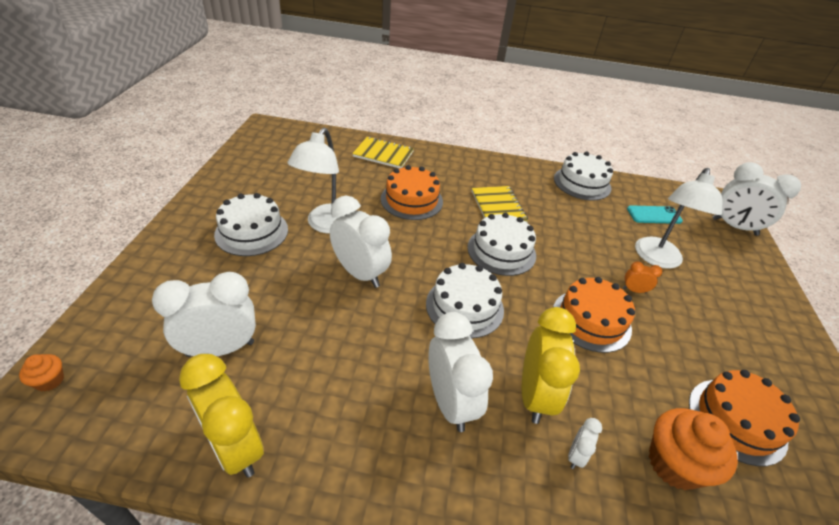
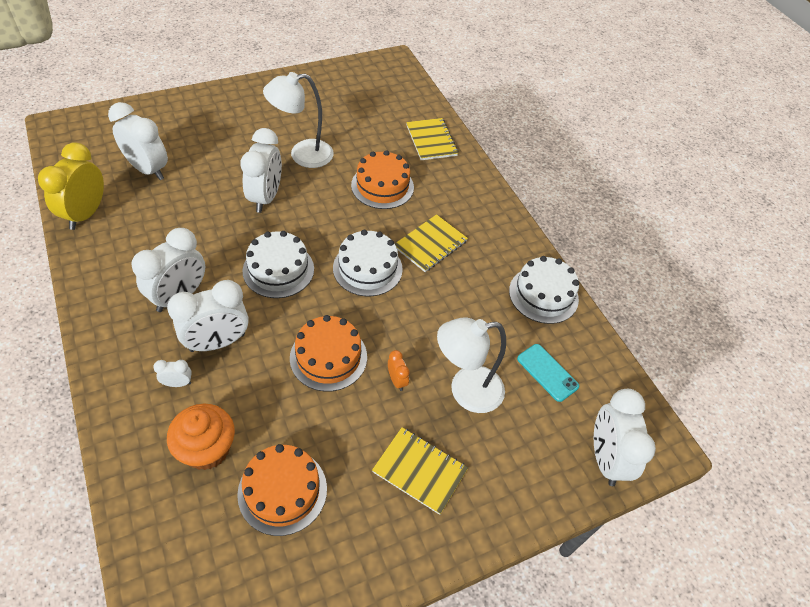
camera: 55 degrees right, 10 degrees up
orange cupcake [19,354,64,391] -> none
white cake [214,193,288,256] -> none
yellow clock [522,307,580,424] -> white clock [167,280,249,352]
none -> yellow notebook [372,427,468,515]

